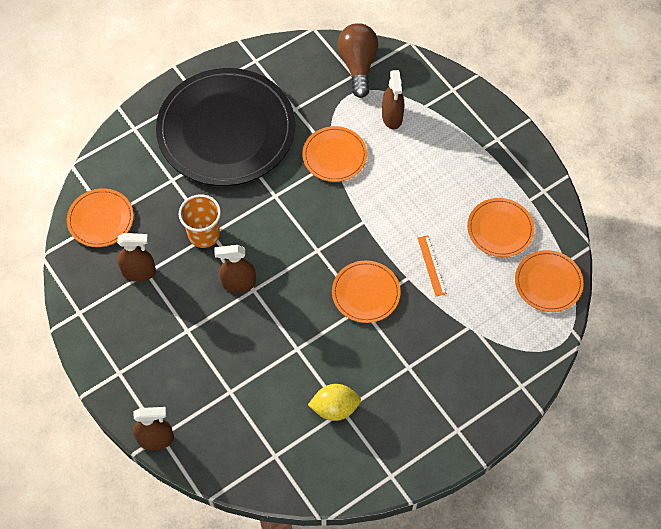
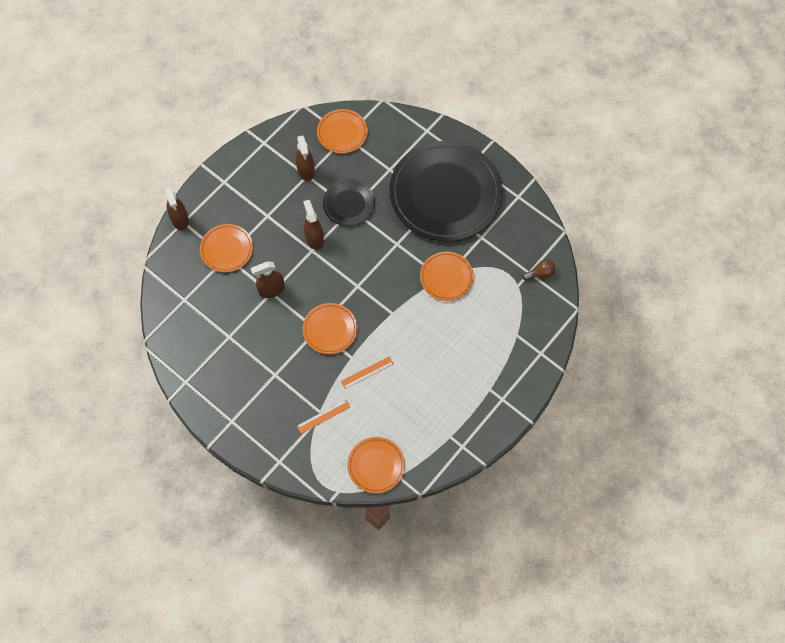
camera: 75 degrees right, 5 degrees up
orange cup [179,194,221,248] -> black plate [323,179,375,226]
yellow lemon [308,384,361,421] -> none
brown light bulb [337,23,378,98] -> brown light bulb [522,259,555,281], size x0.52
brown spray bottle [382,70,404,129] -> brown spray bottle moved to [251,261,285,298]
orange plate [467,198,534,257] -> orange plate moved to [200,224,253,272]
none -> orange ruler [297,399,350,434]

